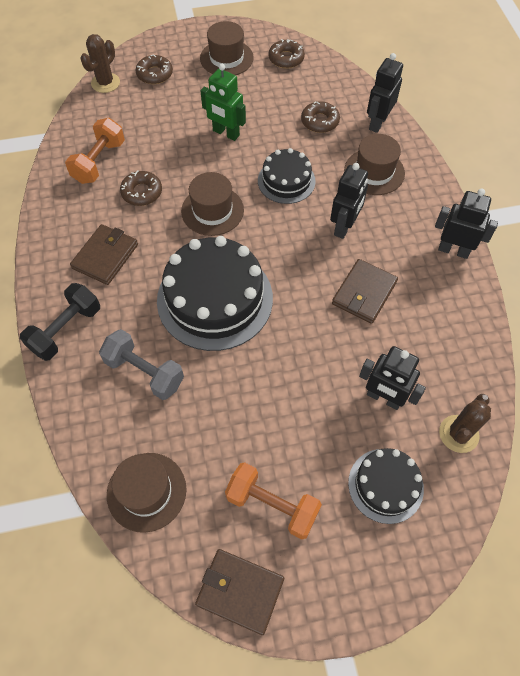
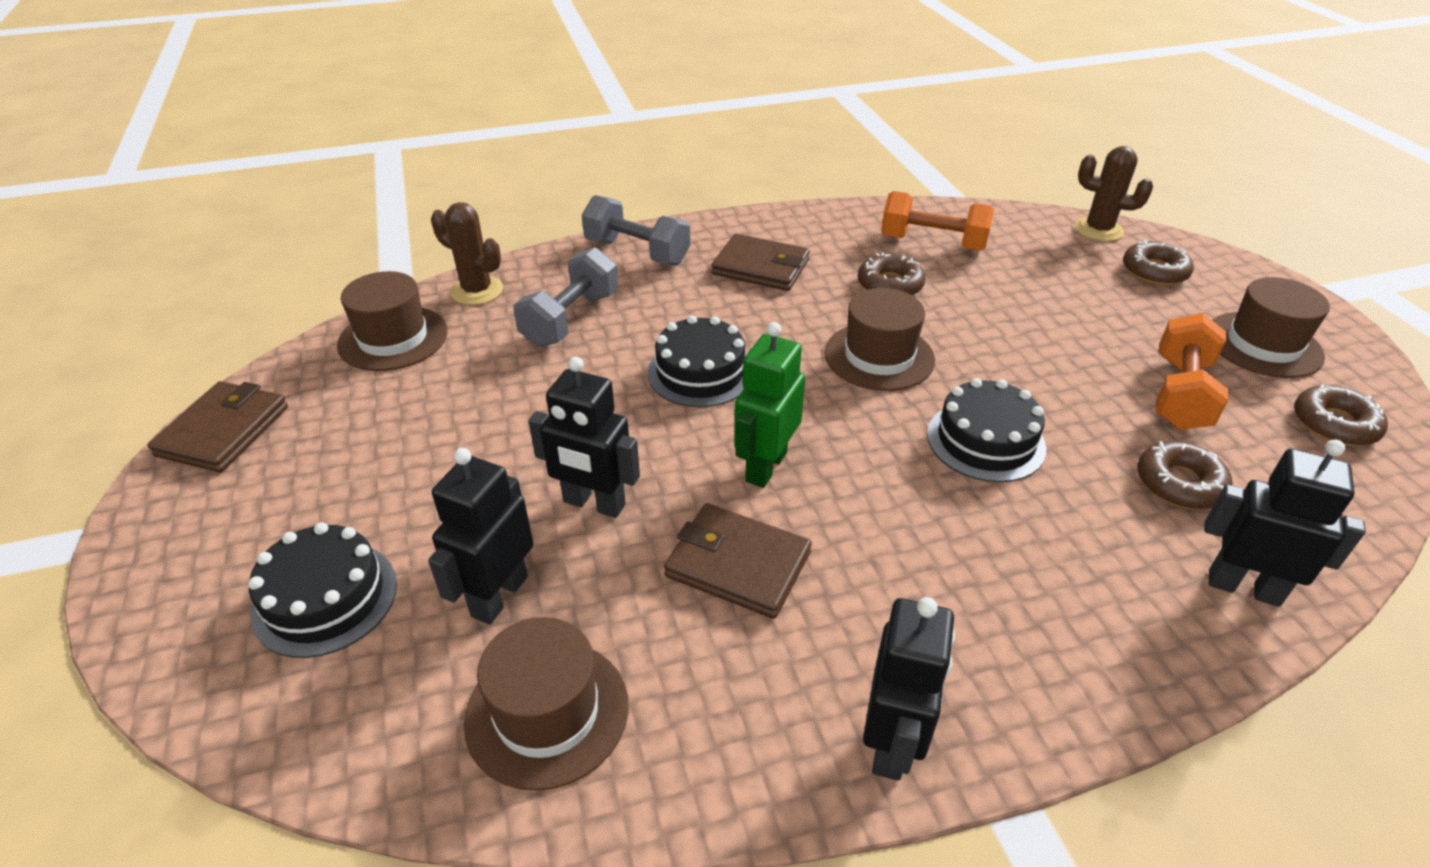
camera: 85 degrees right, 20 degrees down
black dumbbell [20,283,100,361] -> grey dumbbell [582,195,690,265]
black cake [157,236,273,351] -> black cake [647,315,746,407], size x0.56
green robot [201,64,246,141] -> green robot moved to [734,322,805,488]
orange dumbbell [225,462,322,539] -> orange dumbbell moved to [1155,313,1228,430]
black robot [330,163,368,239] -> black robot moved to [528,357,640,518]
brown hat [344,134,405,195] -> brown hat moved to [464,617,629,791]
brown cactus [439,394,491,453] -> brown cactus moved to [431,202,503,305]

